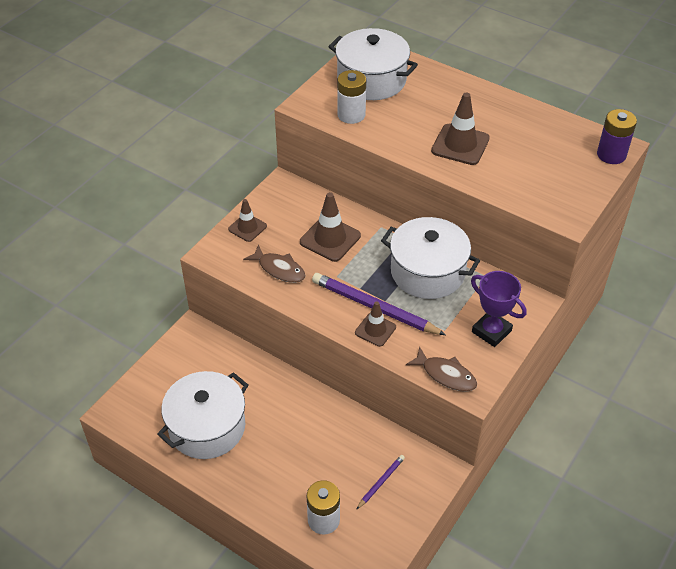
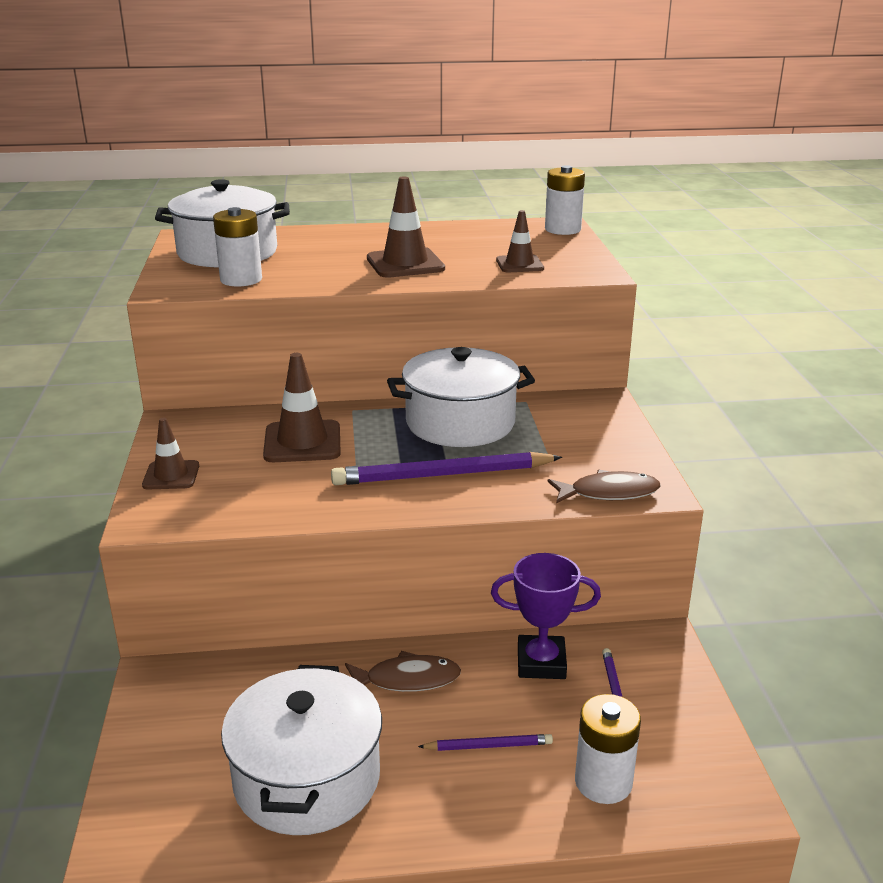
camera: 40 degrees left, 20 degrees down
brown fish [243,244,305,283] -> brown fish moved to [345,651,461,692]
brown traffic cone [355,301,396,347] -> brown traffic cone moved to [496,210,544,272]
purple trophy [471,271,526,347] -> purple trophy moved to [491,553,601,679]
purple battery [597,109,637,164] -> white battery [545,165,585,235]
none -> purple pencil [418,734,553,751]

